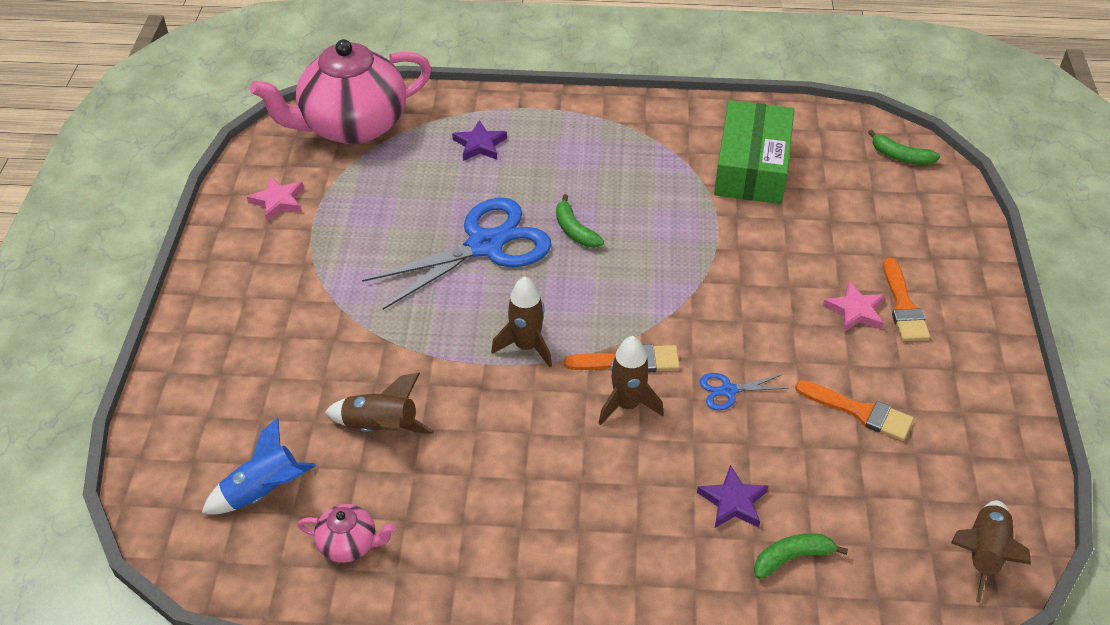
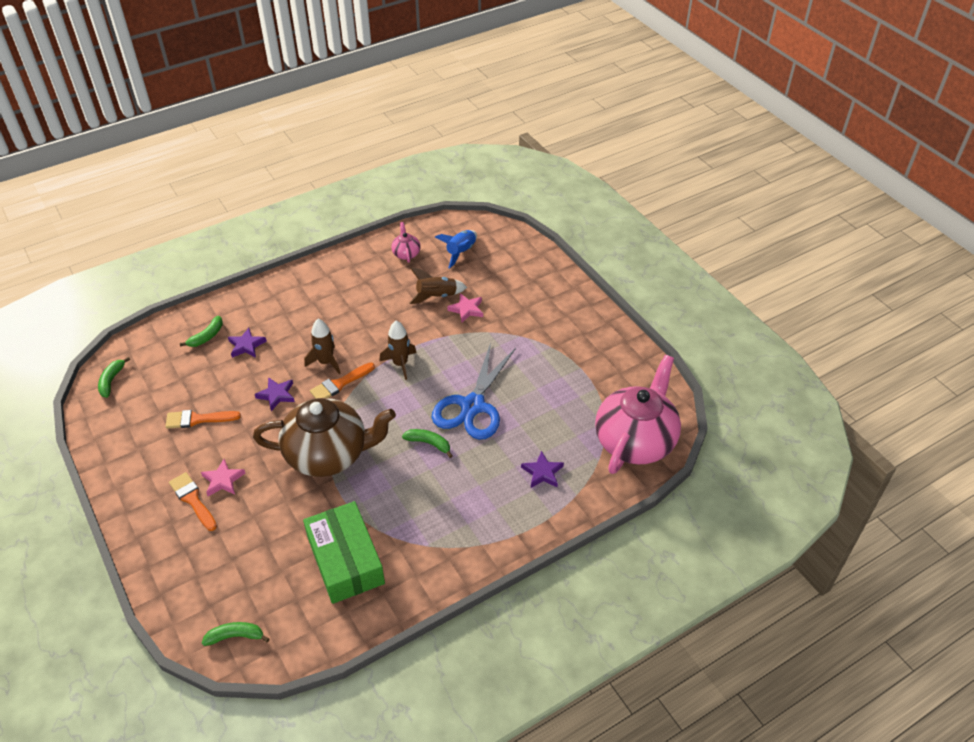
camera: 145 degrees right, 0 degrees up
pink star [246,177,304,222] -> pink star moved to [447,293,483,323]
pink teapot [297,504,396,563] -> pink teapot turned 105 degrees clockwise [391,222,421,263]
blue scissors [699,373,789,410] -> purple star [255,377,295,411]
brown rocket [951,500,1031,603] -> green banana [98,357,130,398]
none -> brown teapot [253,398,396,477]

